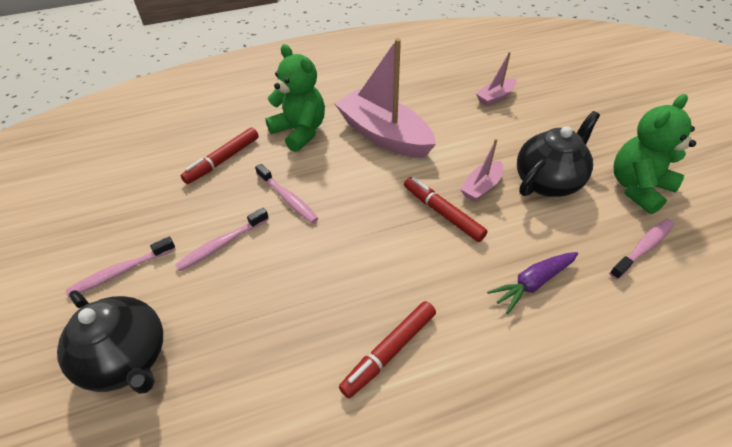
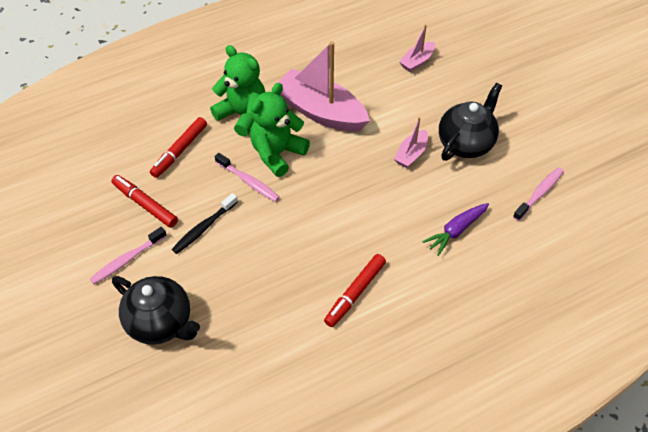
camera: 10 degrees left, 5 degrees up
pink toothbrush [175,208,269,271] -> black toothbrush [172,193,238,254]
red marker [404,177,488,242] -> red marker moved to [111,175,178,228]
green teddy bear [614,94,696,214] -> green teddy bear moved to [250,83,310,177]

